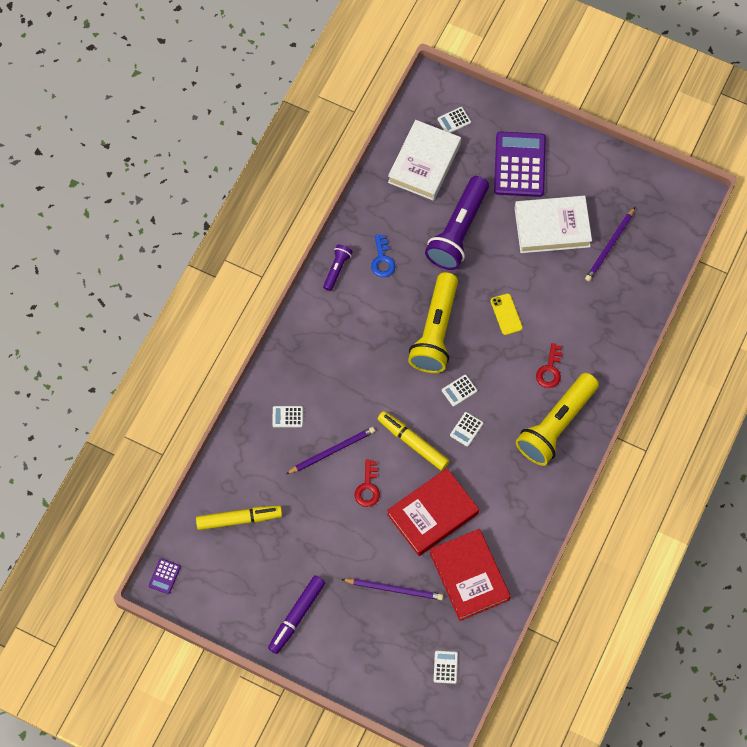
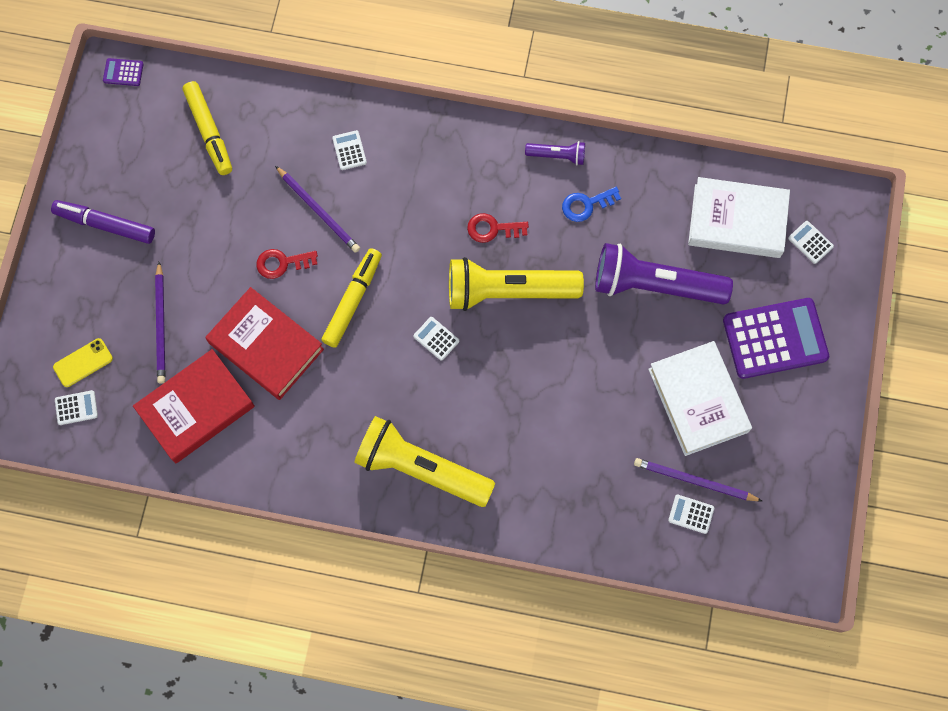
camera: 75 degrees right, 5 degrees up
white calculator [450,412,483,447] -> white calculator moved to [668,495,714,534]
yellow phone [491,293,523,335] -> yellow phone moved to [53,338,113,387]
red key [536,343,562,388] -> red key moved to [467,213,529,243]

